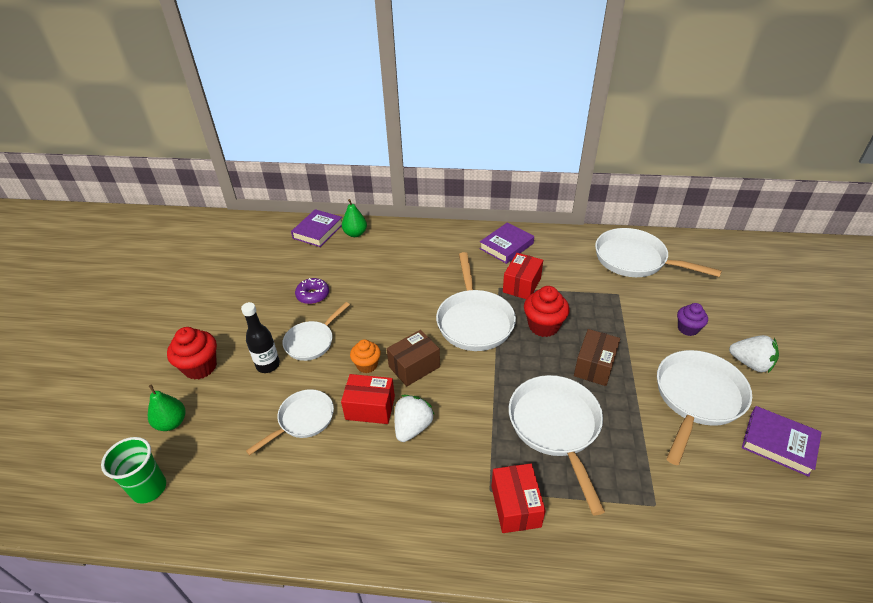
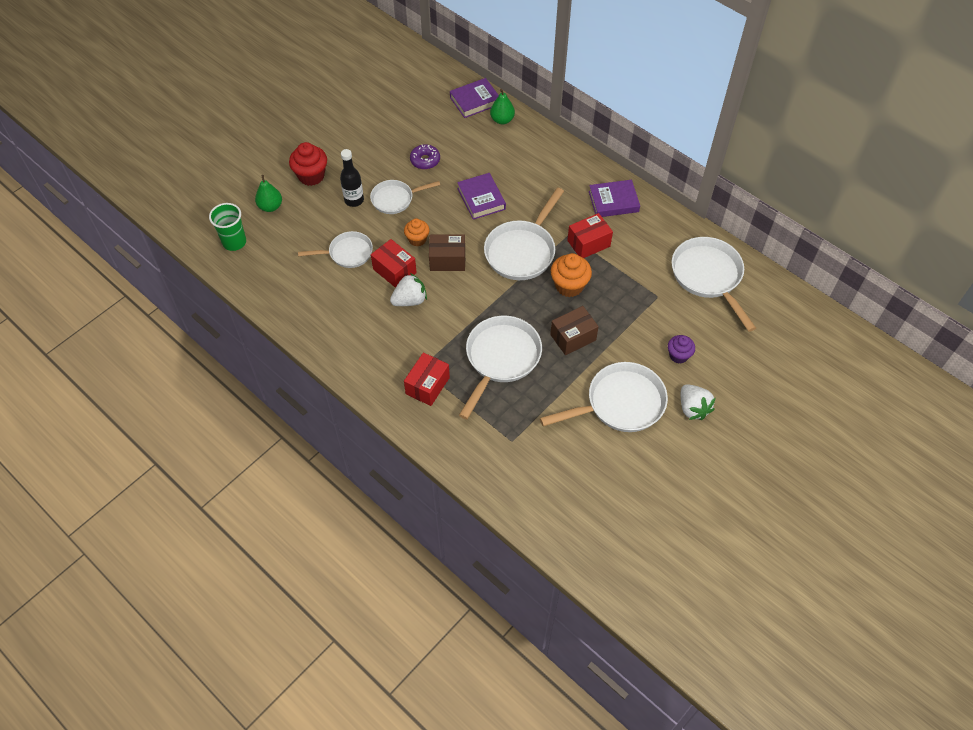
camera: 35 degrees right, 15 degrees up
red cupcake [524,286,569,337] -> orange cupcake [551,253,592,297]
purple book [742,406,822,477] -> purple book moved to [457,173,506,220]

